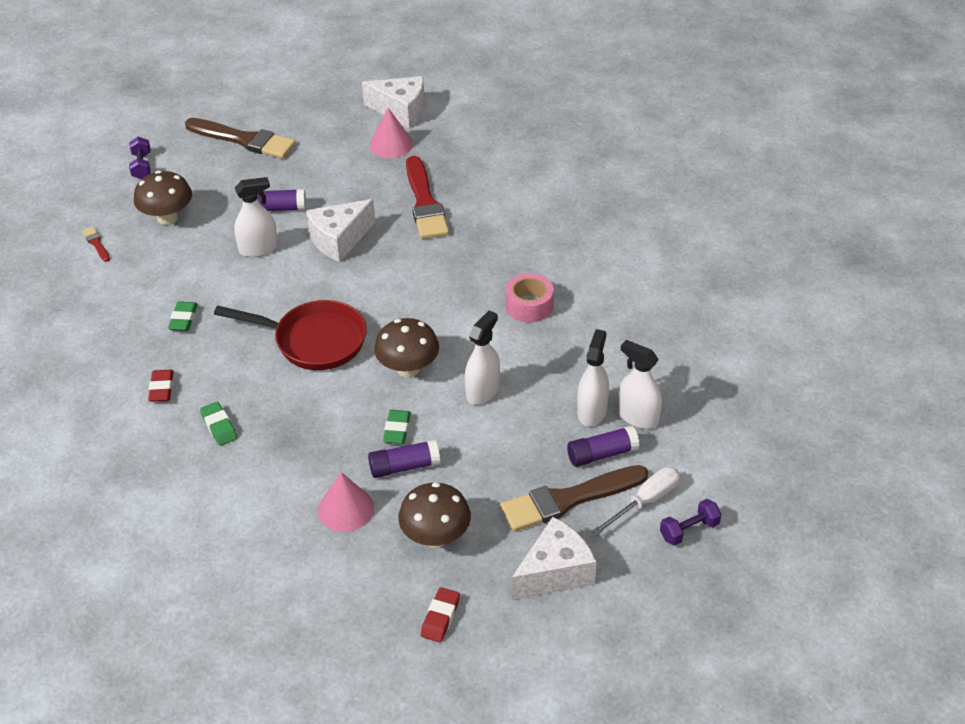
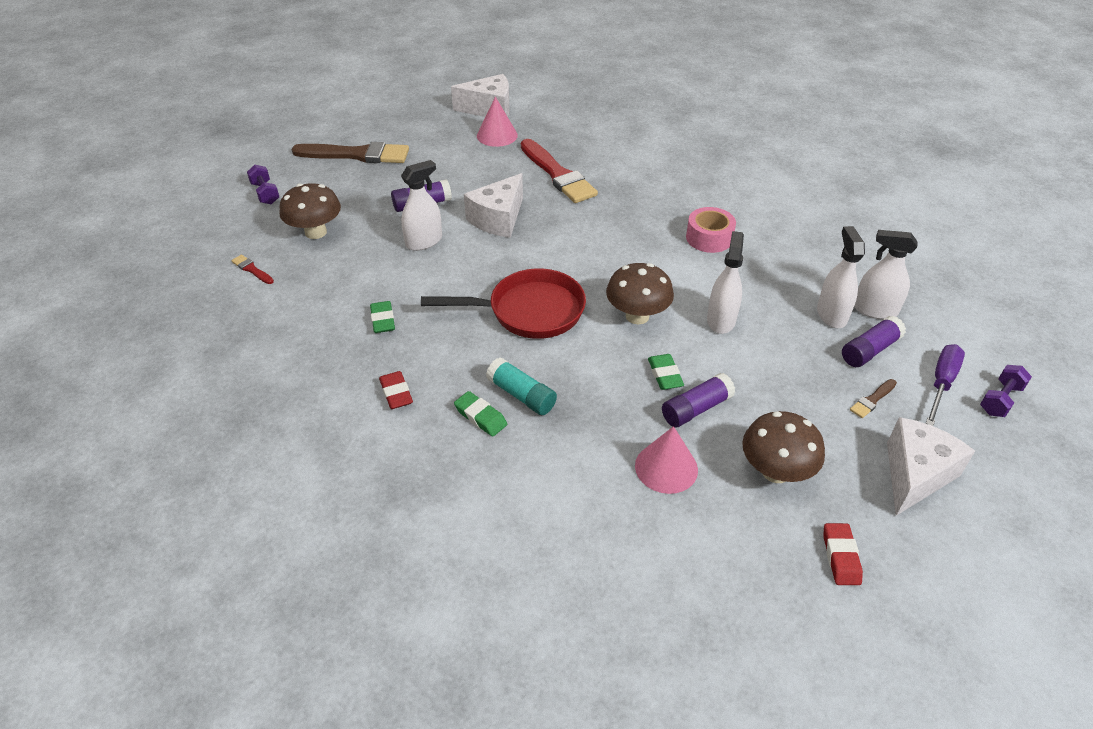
camera: 20 degrees left, 0 degrees up
brown brush [500,465,648,531] -> brown brush [850,379,897,418], size x0.42
white screwdriver [592,467,680,536] -> purple screwdriver [925,344,965,426]
none -> turquoise glue stick [486,357,557,415]

